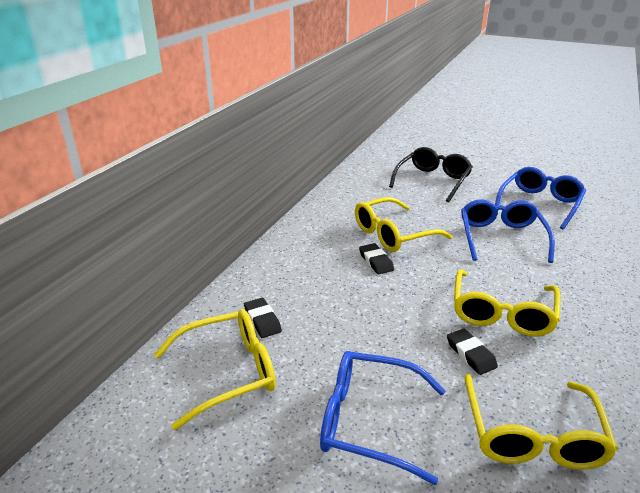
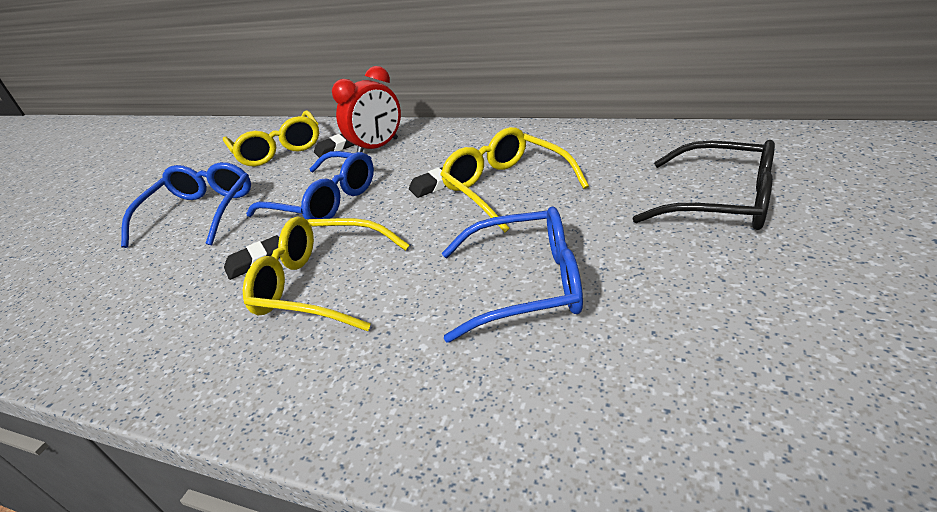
camera: 90 degrees right, 5 degrees up
yellow glasses [465,374,618,470] -> none
blue glasses [495,167,586,229] -> blue glasses moved to [246,151,374,219]
none -> red clock [332,66,401,152]

